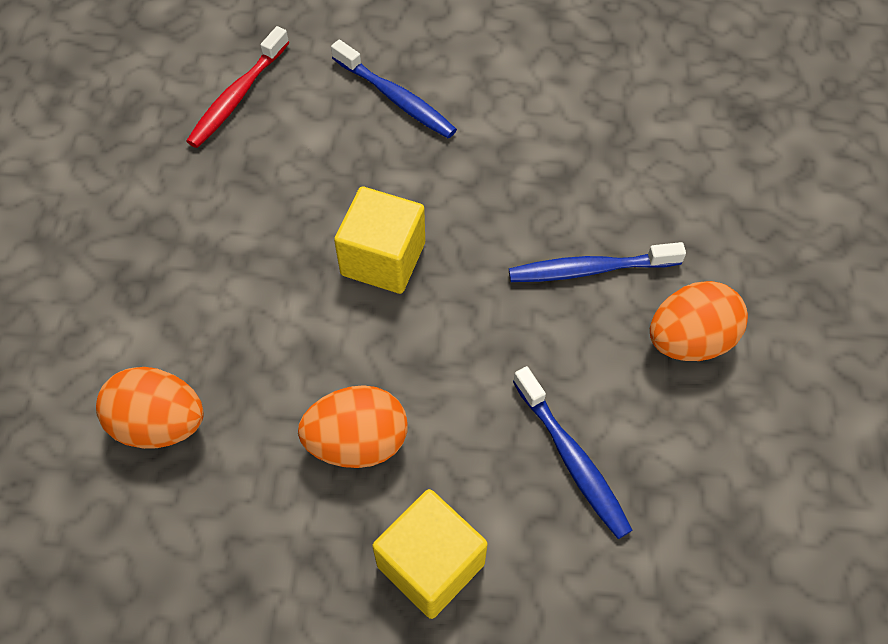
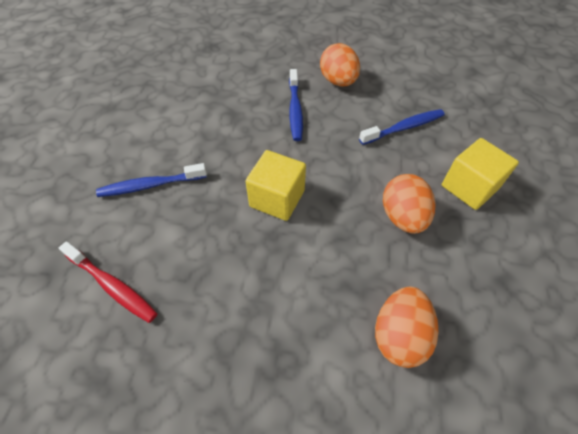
camera: 85 degrees left, 5 degrees down
blue toothbrush [331,40,457,139] -> blue toothbrush turned 150 degrees counterclockwise [96,163,207,197]

